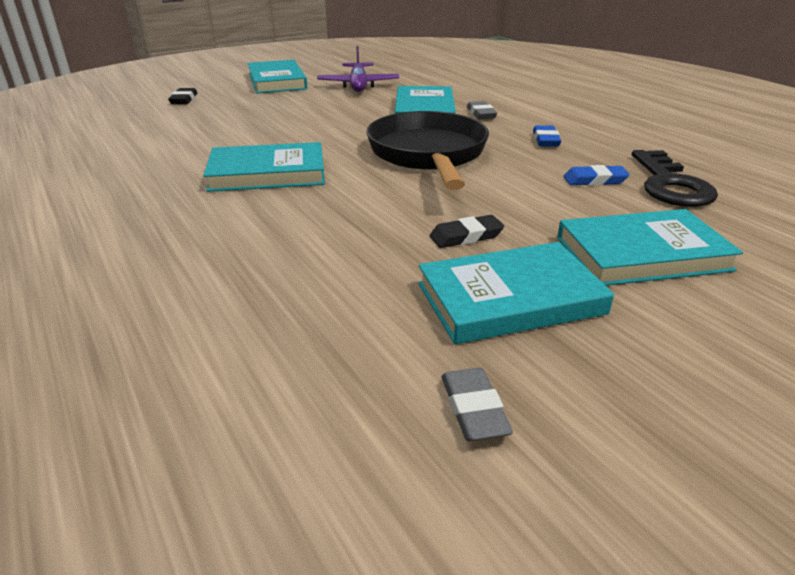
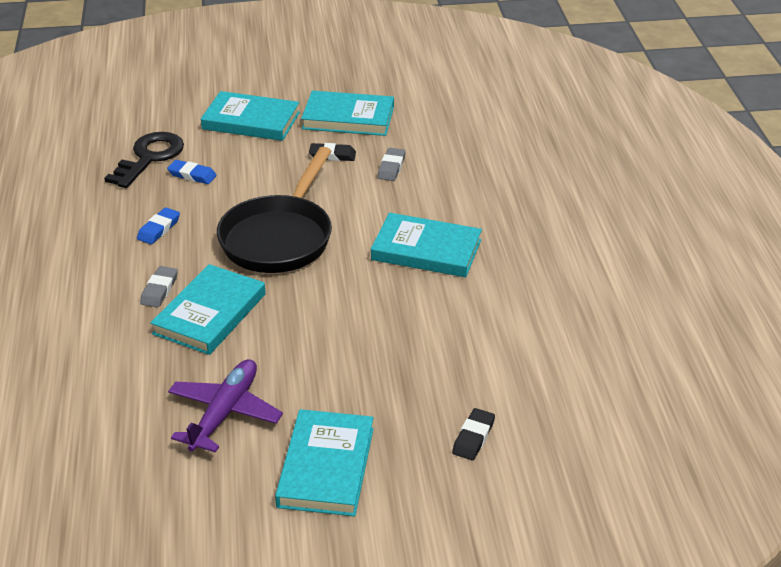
camera: 155 degrees left, 5 degrees up
grey eraser [442,368,513,442] -> grey eraser moved to [378,148,405,181]

